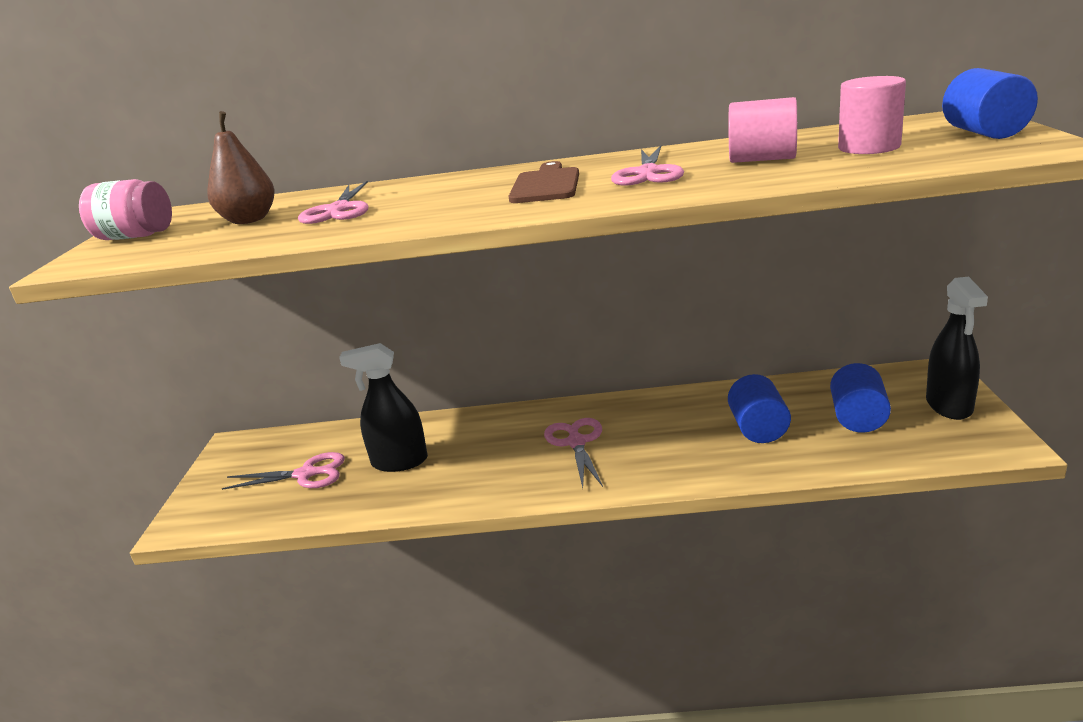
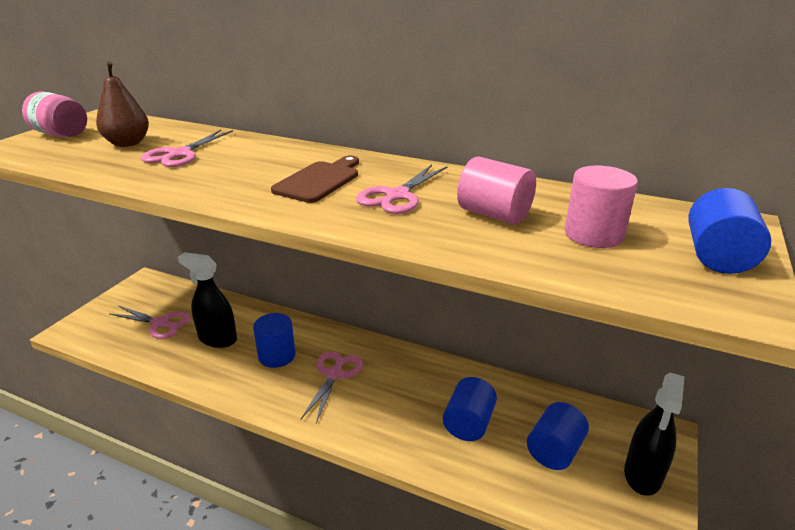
camera: 20 degrees right, 5 degrees up
none -> blue cylinder [253,313,295,368]

